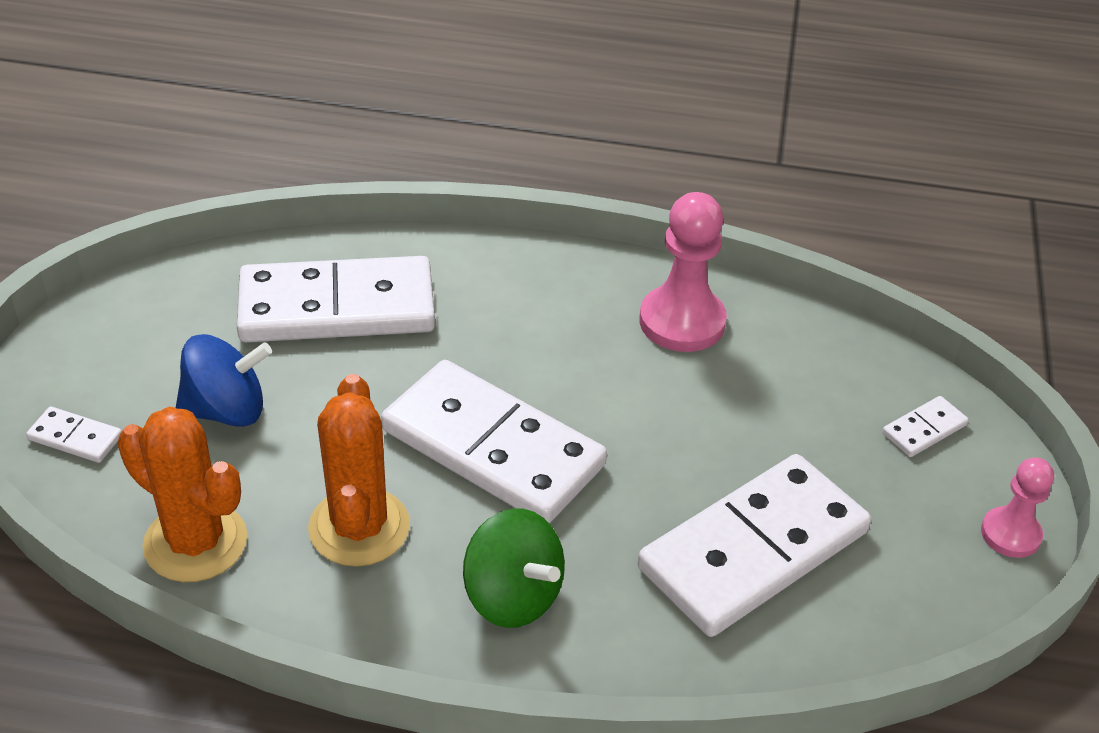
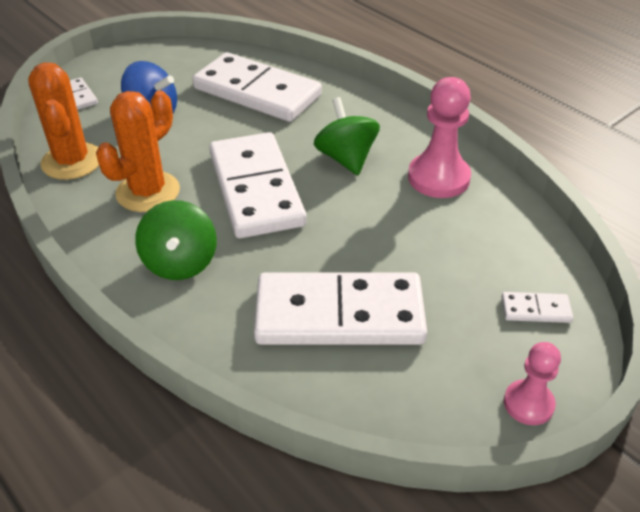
camera: 40 degrees right, 0 degrees up
none -> green spinning top [314,97,380,175]

